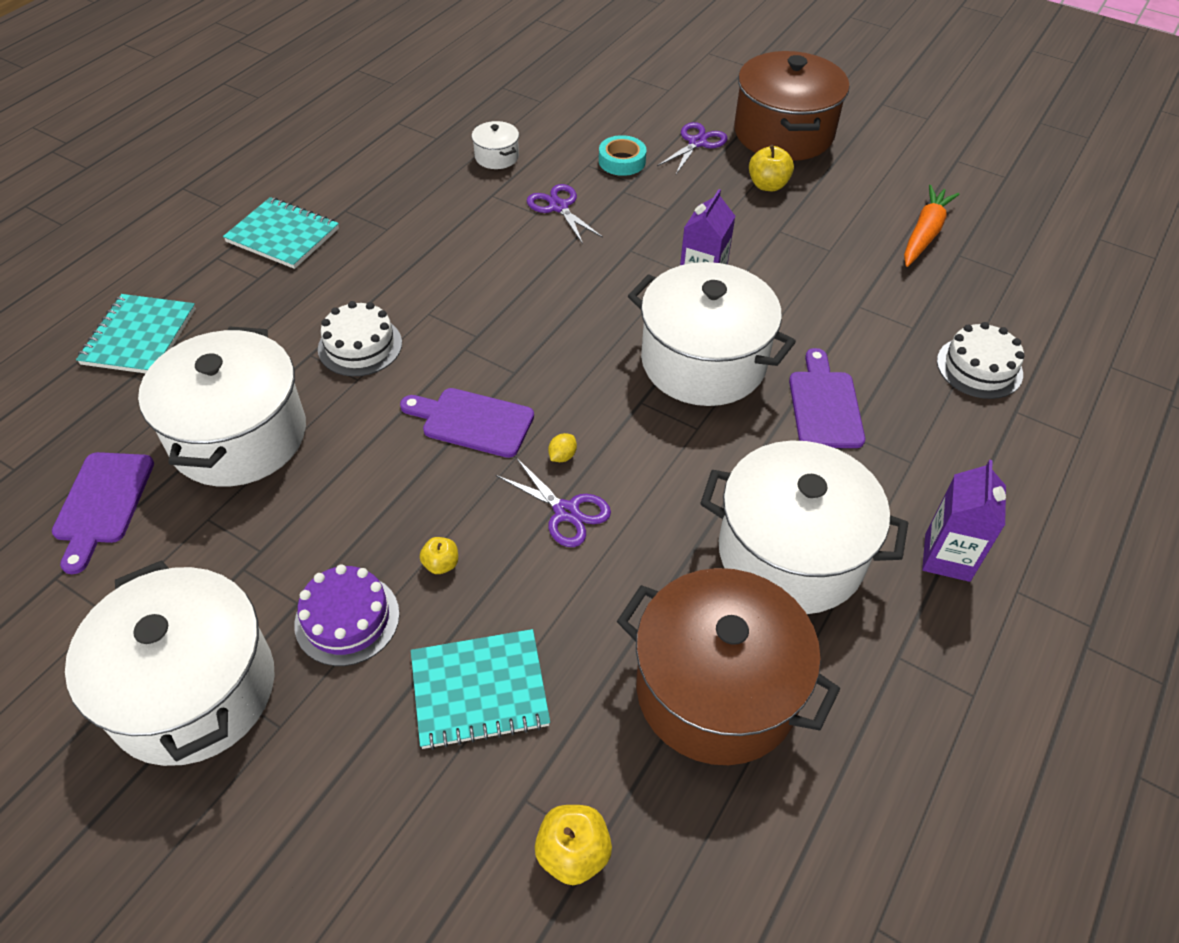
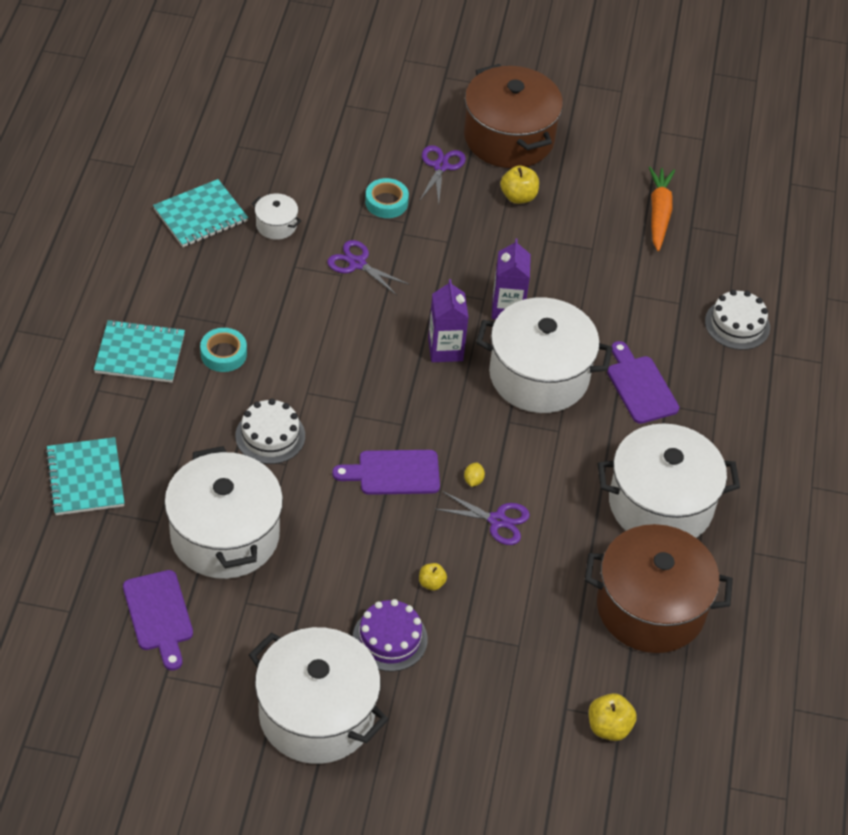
camera: 25 degrees left, 0 degrees up
turquoise notebook [411,629,550,750] -> turquoise notebook moved to [153,179,248,247]
purple carton [922,460,1006,582] -> purple carton moved to [428,279,469,362]
none -> turquoise tape [200,328,247,372]

